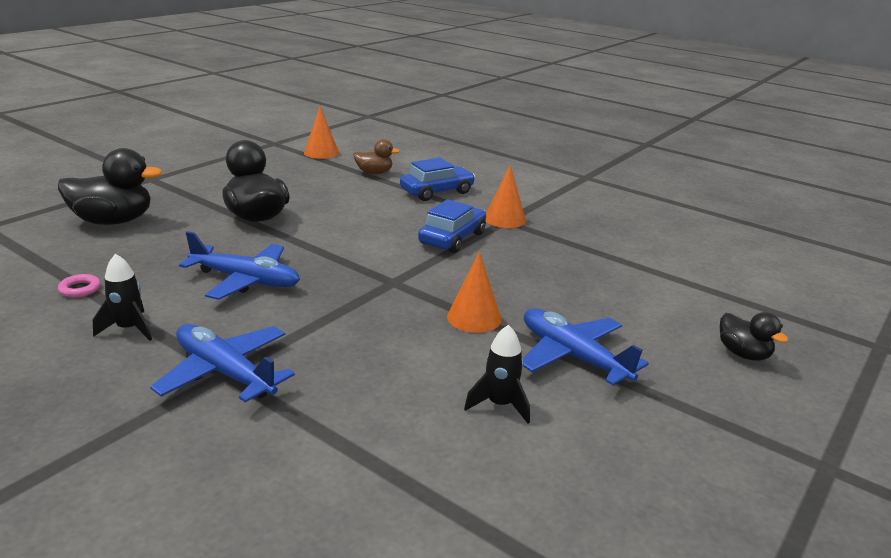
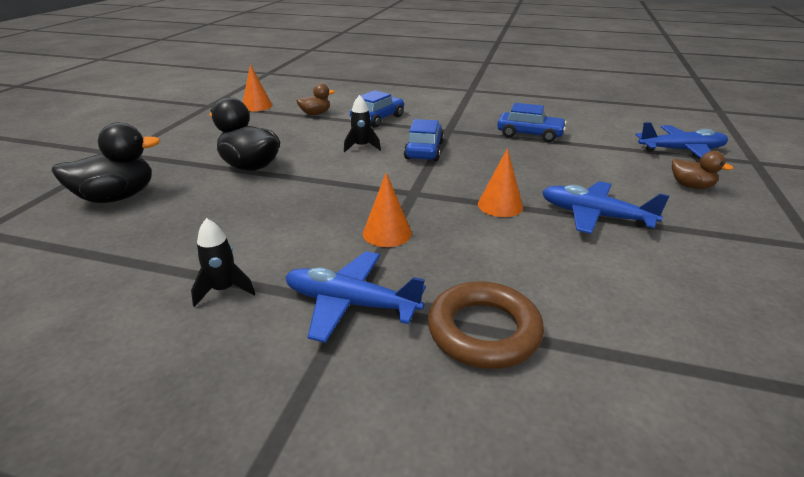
camera: 20 degrees left, 5 degrees up
pink ring [58,274,101,297] -> none
blue plane [179,231,300,300] -> blue plane moved to [635,122,728,158]
black rocket [464,325,530,423] -> black rocket moved to [344,95,381,152]
orange cone [486,165,526,228] -> orange cone moved to [363,173,412,247]
black duck [720,312,788,361] -> brown duck [672,151,734,189]
none -> brown ring [428,281,544,369]
none -> blue car [497,103,567,142]

